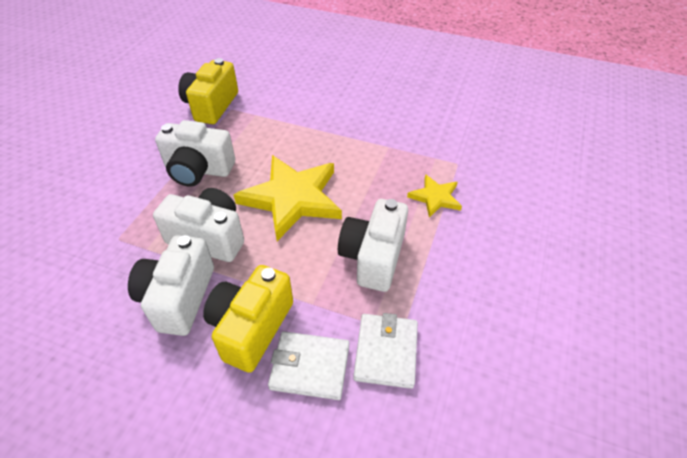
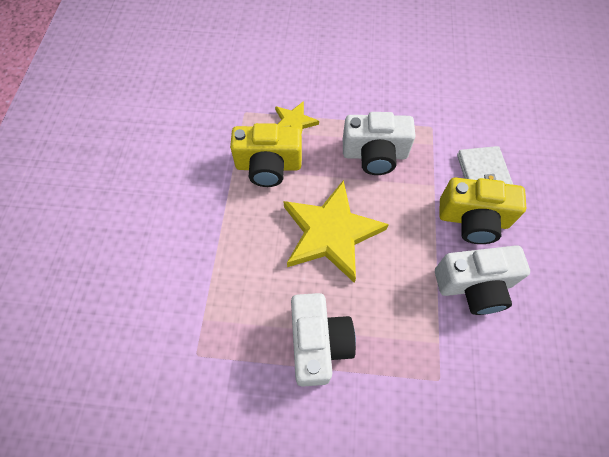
camera: 105 degrees left, 15 degrees up
white camera [153,188,244,262] -> none
yellow camera [178,58,238,124] -> yellow camera moved to [230,123,302,187]
white wallet [354,313,418,389] -> none

